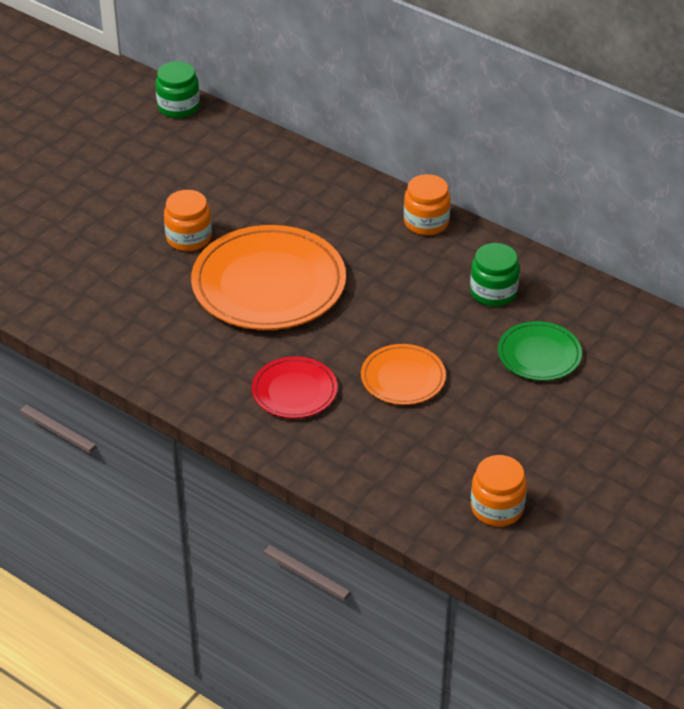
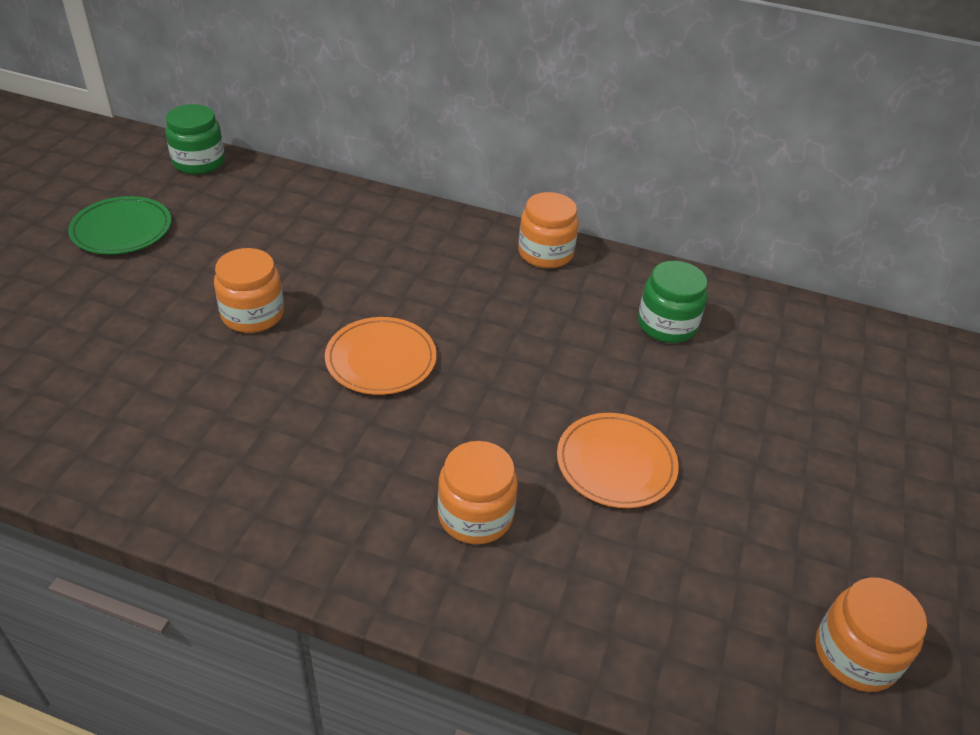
camera: 20 degrees left, 0 degrees up
orange plate [191,225,346,330] -> orange plate [325,317,437,395], size x0.52
red plate [252,357,338,418] -> orange jar [438,441,518,544]
green plate [498,321,582,381] -> green plate moved to [68,196,171,255]

